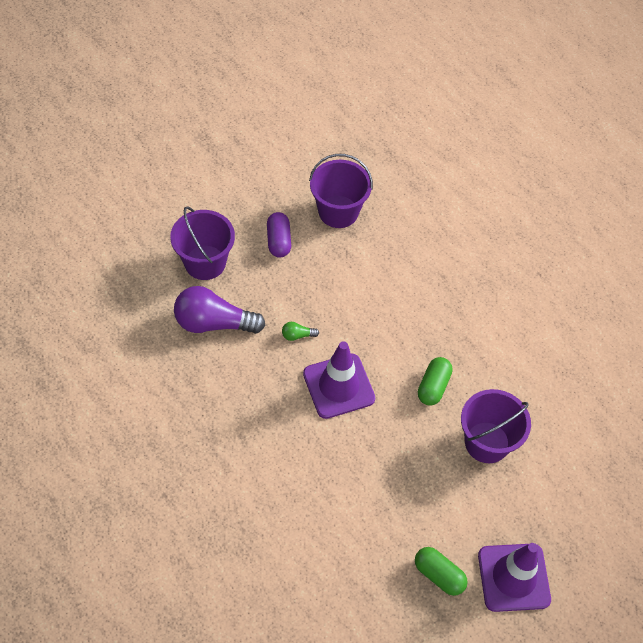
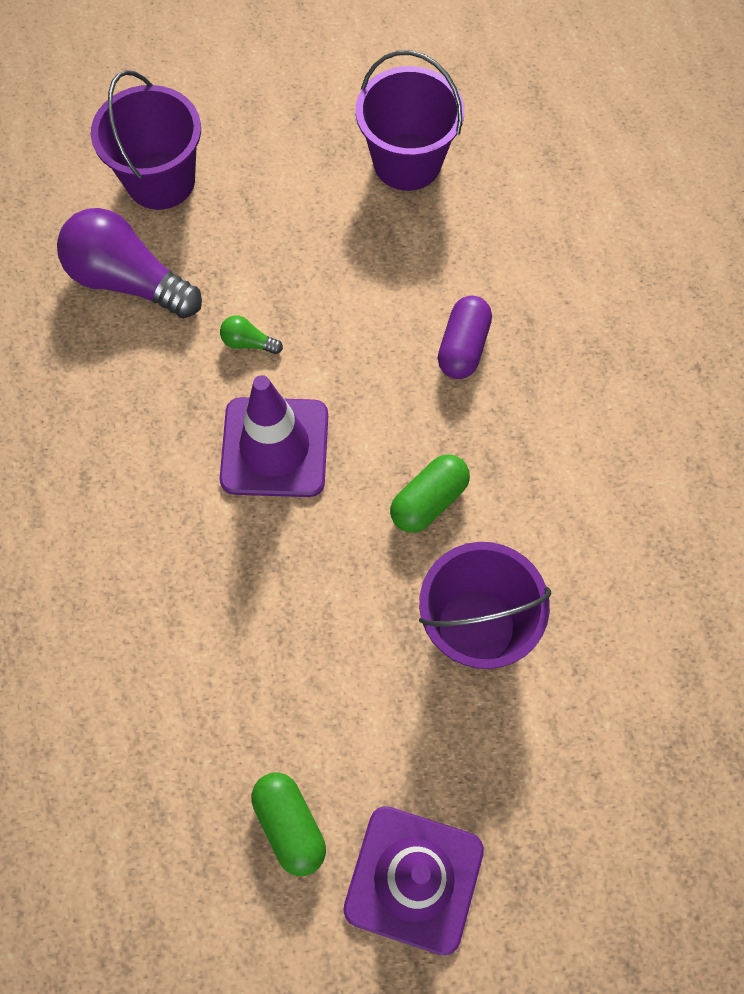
camera: 25 degrees right, 10 degrees up
purple capsule [267,212,291,258] -> purple capsule moved to [438,296,492,379]

